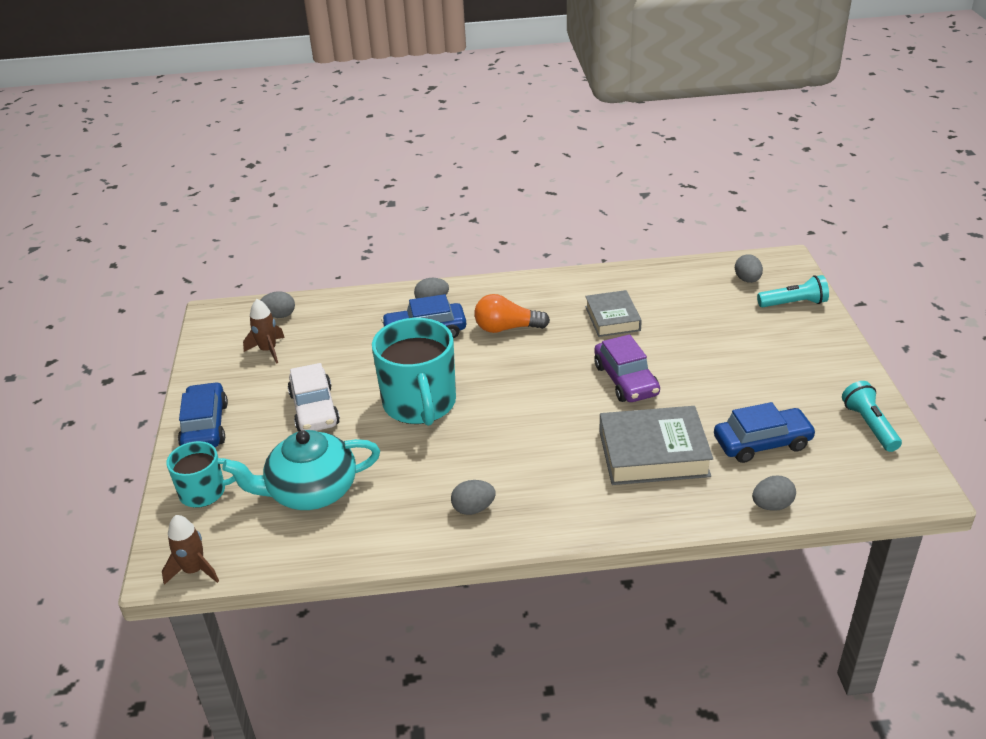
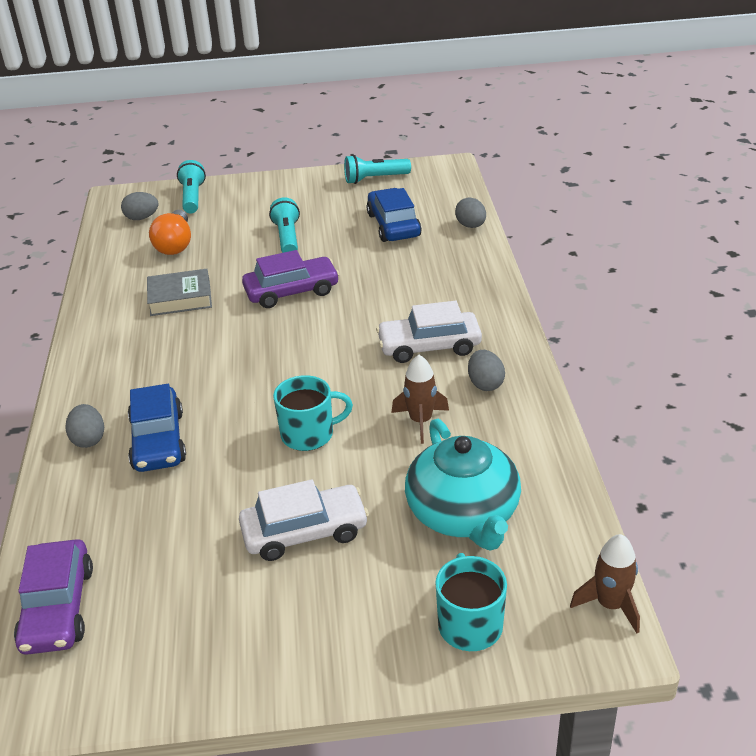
camera: 90 degrees left, 0 degrees up
blue car [178,382,228,447] -> none
brown rocket [243,299,285,364] -> brown rocket moved to [392,355,449,444]
grey egg [260,291,295,318] -> purple car [14,539,93,655]
turquoise mug [372,318,456,426] -> turquoise mug [273,375,353,451], size x0.57
orange light bulb [474,294,550,333] -> orange light bulb moved to [149,210,191,255]
grey book [599,406,713,485] -> none
none -> turquoise flashlight [269,197,300,253]
none -> white car [376,301,482,363]

